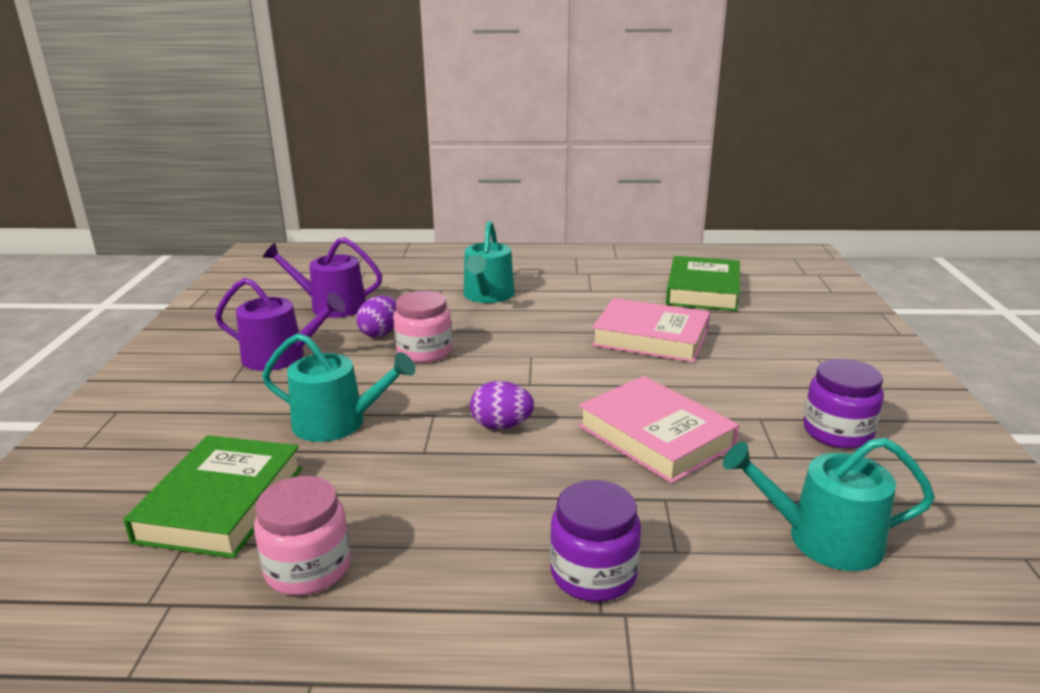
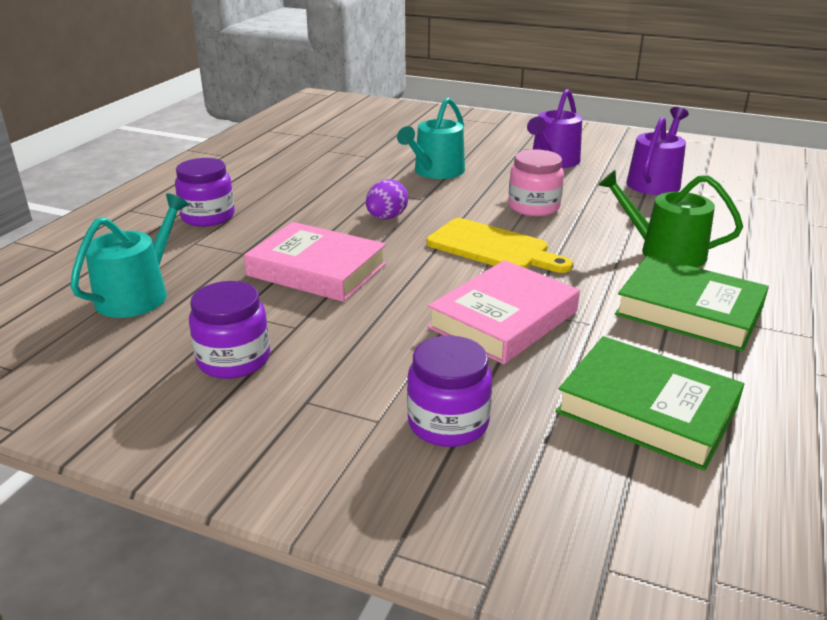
camera: 110 degrees right, 5 degrees up
green book [123,435,302,558] -> green book moved to [615,256,769,352]
pink jar [254,476,351,595] -> none
purple egg [356,296,396,337] -> none
turquoise watering can [464,221,515,303] -> green watering can [598,170,743,268]
pink book [578,376,739,484] -> pink book turned 45 degrees clockwise [244,222,386,302]
none -> purple jar [407,336,492,447]
none -> yellow cutting board [427,218,573,273]

